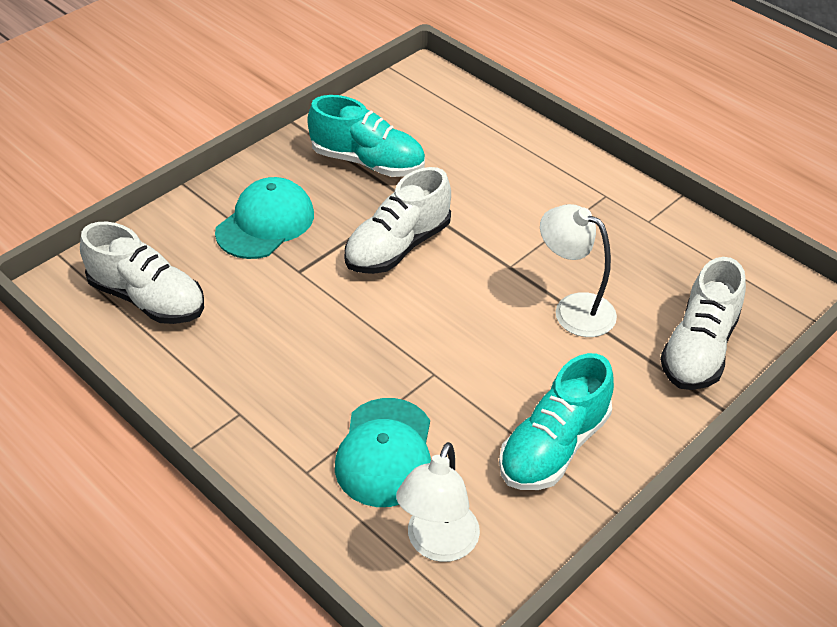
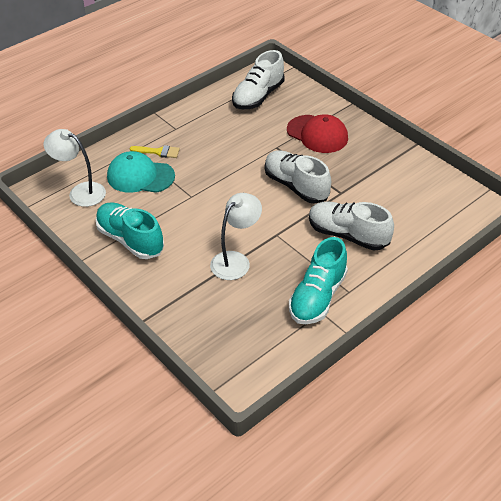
camera: 95 degrees right, 0 degrees up
turquoise cap [215,177,314,259] -> red cap [287,114,348,153]
turquoise shoe [307,95,425,177] -> turquoise shoe moved to [289,237,348,324]
white shoe [660,257,746,390] -> white shoe moved to [309,201,394,250]
none -> yellow brush [130,145,180,158]

